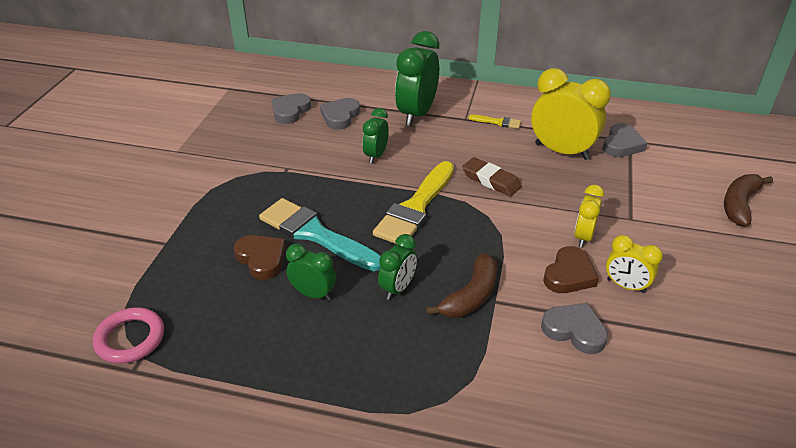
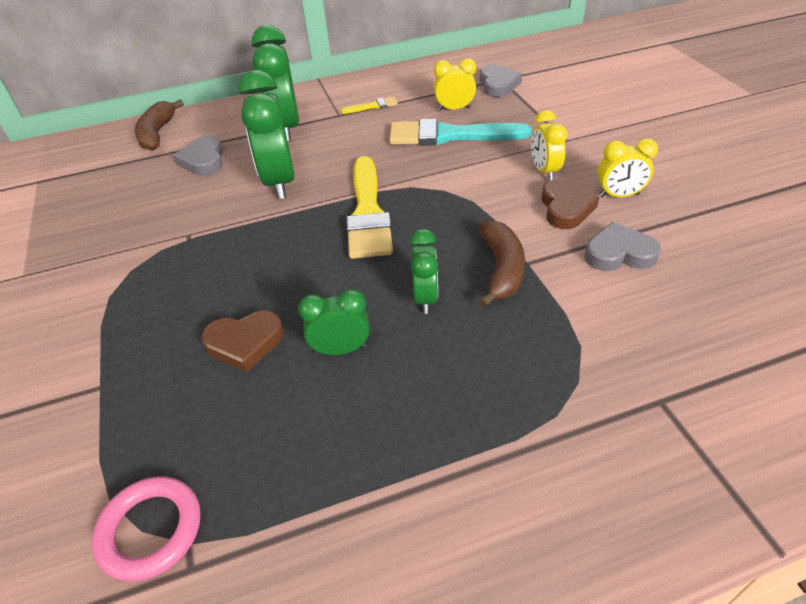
camera: 30 degrees left, 5 degrees up
brown heart [234,235,286,280] -> brown heart turned 150 degrees clockwise [201,311,284,372]
turquoise brush [259,198,381,271] -> turquoise brush moved to [389,118,532,146]
grey heart [272,93,311,124] -> none
green clock [362,108,389,164] -> green clock [239,70,295,199], size x1.81
brown eraser [462,157,522,197] -> none
yellow clock [531,68,611,160] -> yellow clock [434,58,476,111], size x0.55
brown banana [724,174,773,226] -> brown banana moved to [135,100,184,151]

